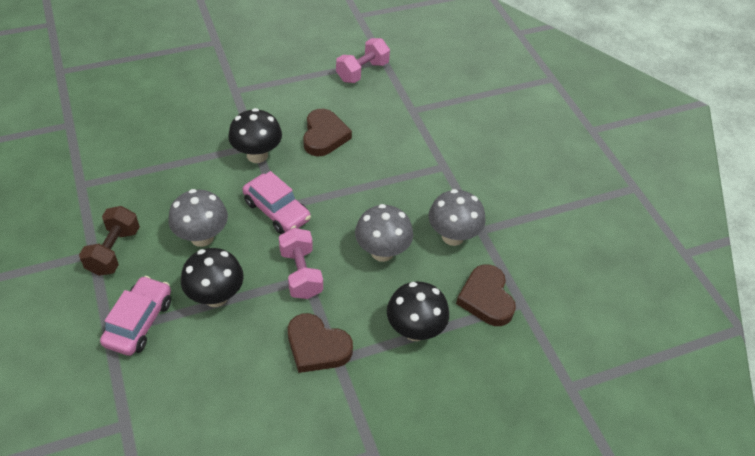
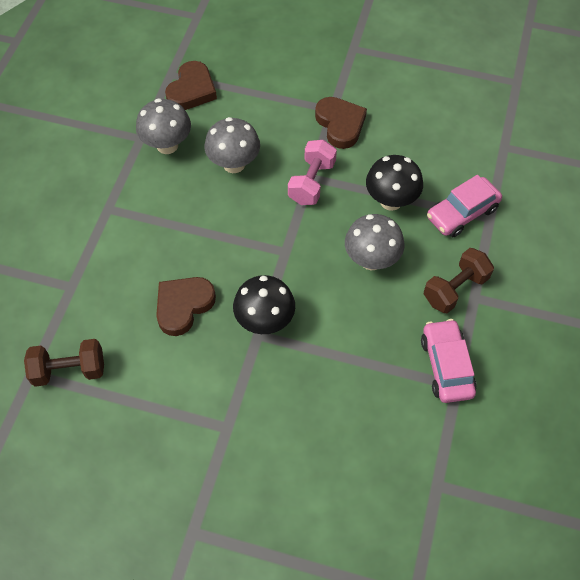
camera: 140 degrees left, 10 degrees up
pink car [243,171,311,234] -> pink car moved to [421,319,476,403]
pink dumbbell [336,38,390,83] -> brown dumbbell [24,339,104,387]
black mushroom [387,282,449,341] -> none

